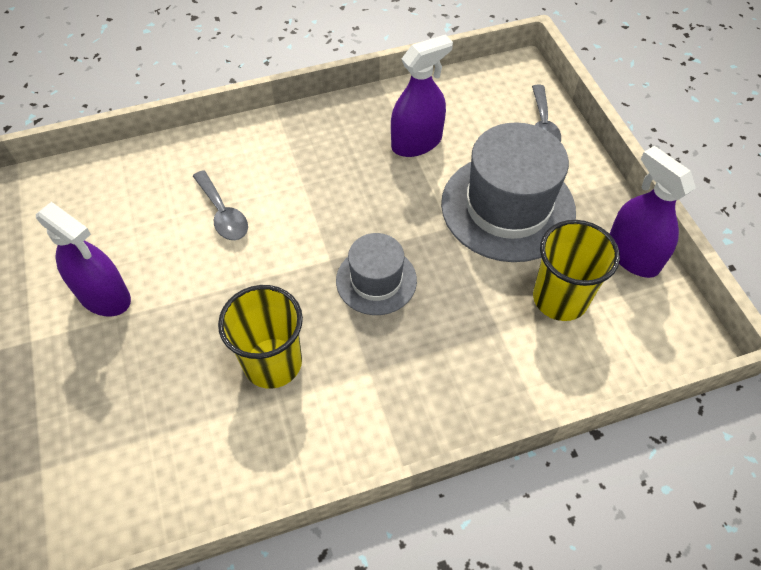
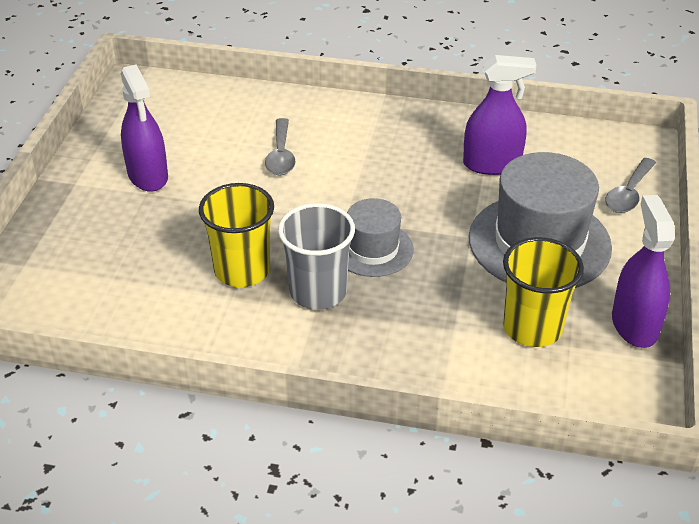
camera: 30 degrees right, 15 degrees down
none -> grey cup [278,203,355,310]

